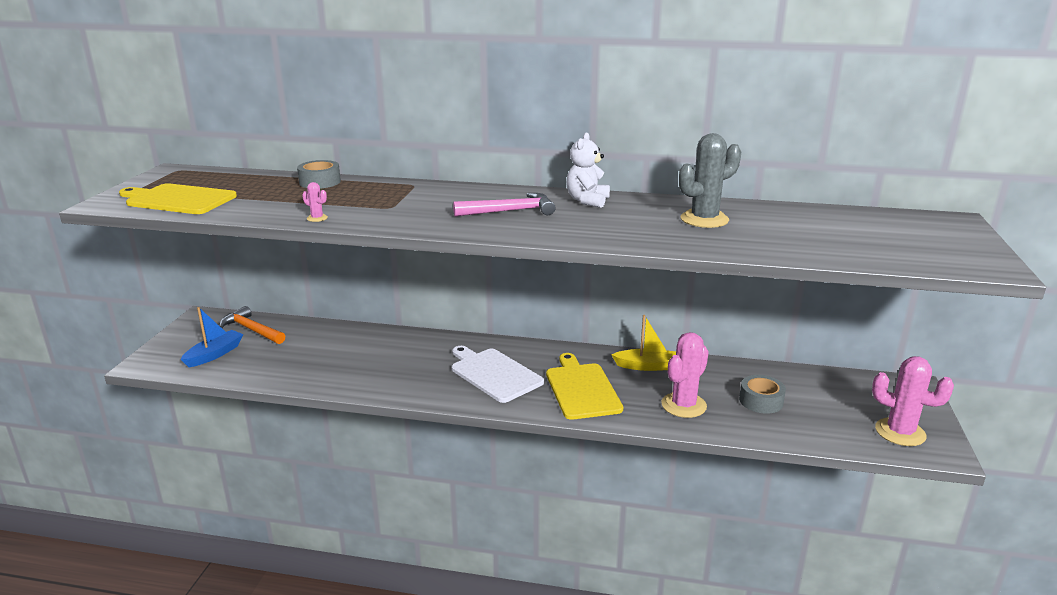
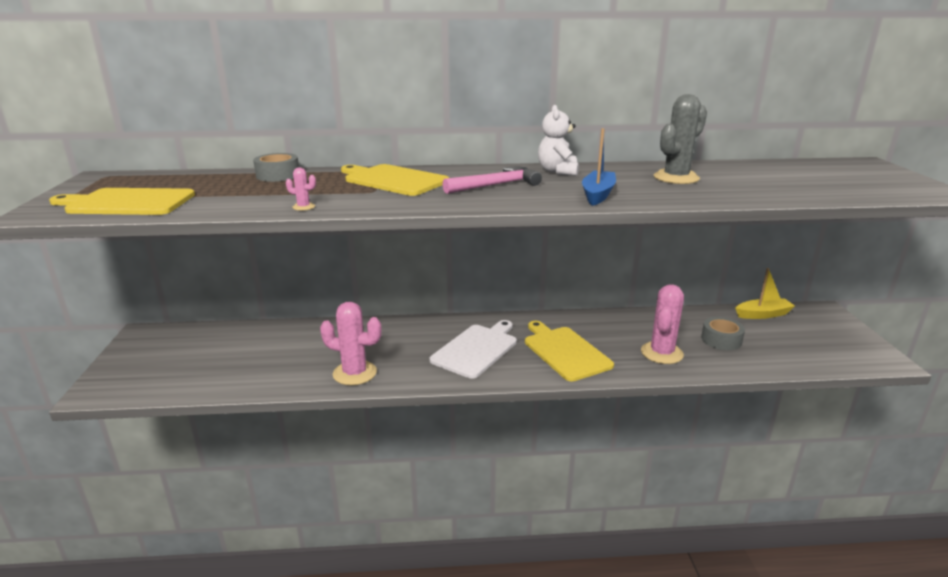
camera: 15 degrees left, 0 degrees up
blue boat [181,307,243,367] -> blue boat moved to [582,128,616,206]
orange hammer [219,306,285,344] -> none
white cutting board [452,346,544,403] -> white cutting board turned 90 degrees clockwise [430,320,517,379]
yellow boat [611,315,676,371] -> yellow boat moved to [735,268,795,319]
pink cactus [872,356,954,446] -> pink cactus moved to [320,302,382,385]
none -> yellow cutting board [341,164,449,196]

